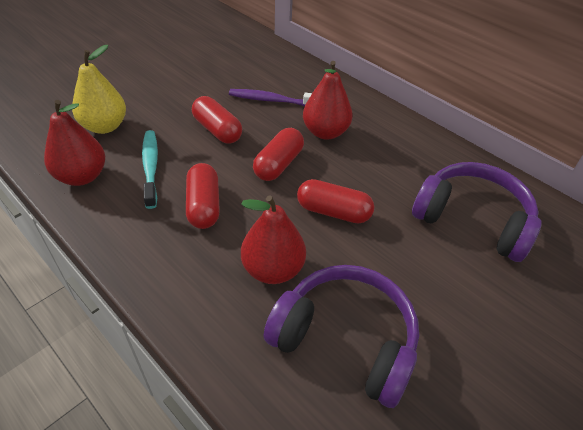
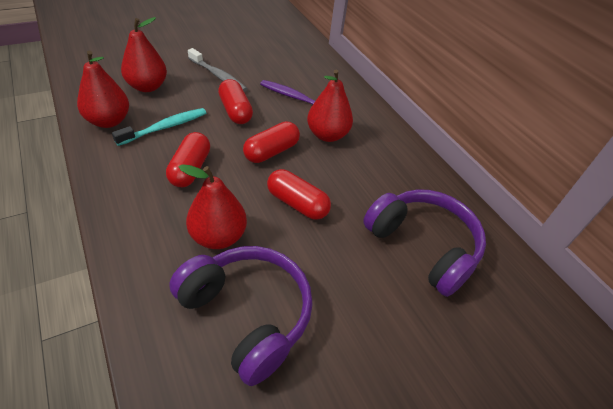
camera: 15 degrees right, 0 degrees up
yellow pear [72,45,126,134] -> red pear [121,17,167,92]
turquoise toothbrush [142,130,158,209] -> turquoise toothbrush turned 45 degrees clockwise [112,108,206,146]
none -> grey toothbrush [188,48,247,92]

